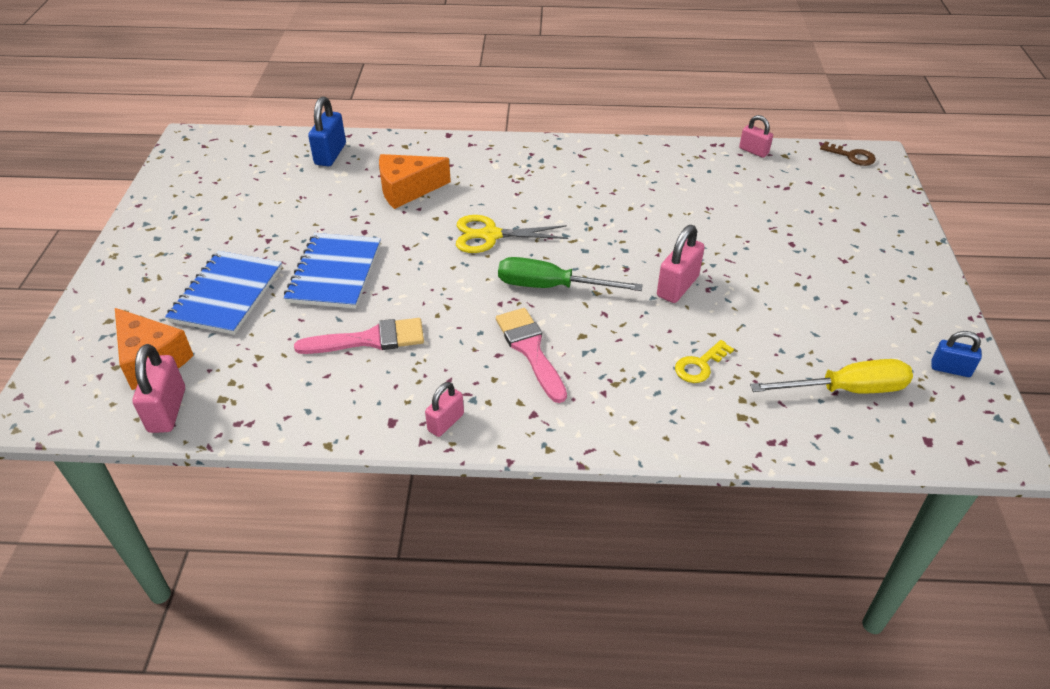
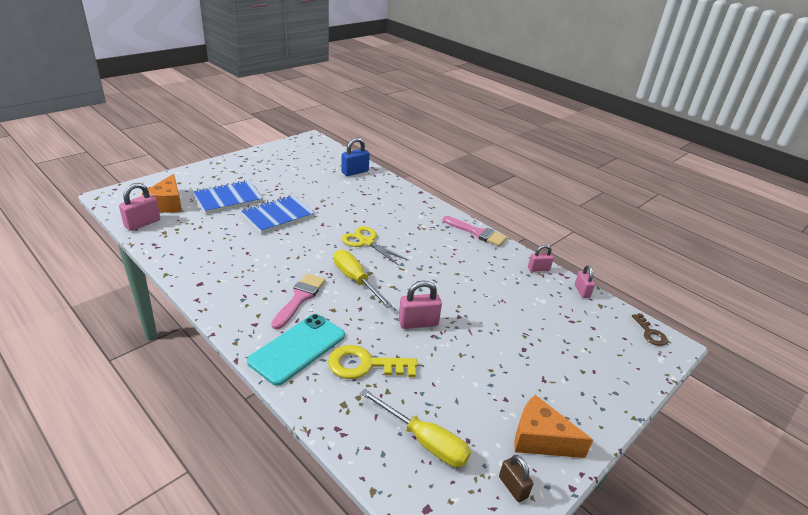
camera: 40 degrees right, 10 degrees down
pink brush [294,318,424,354] -> pink brush moved to [443,216,507,246]
orange cheese [379,154,451,209] -> orange cheese moved to [514,395,593,458]
pink padlock [425,382,464,437] -> pink padlock moved to [528,245,554,272]
green screwdriver [498,257,643,291] -> yellow screwdriver [334,250,392,308]
yellow key [675,340,734,383] -> yellow key [328,345,418,379], size x1.73
blue padlock [931,331,982,377] -> brown padlock [499,455,533,502]
none -> turquoise phone [247,314,345,386]

